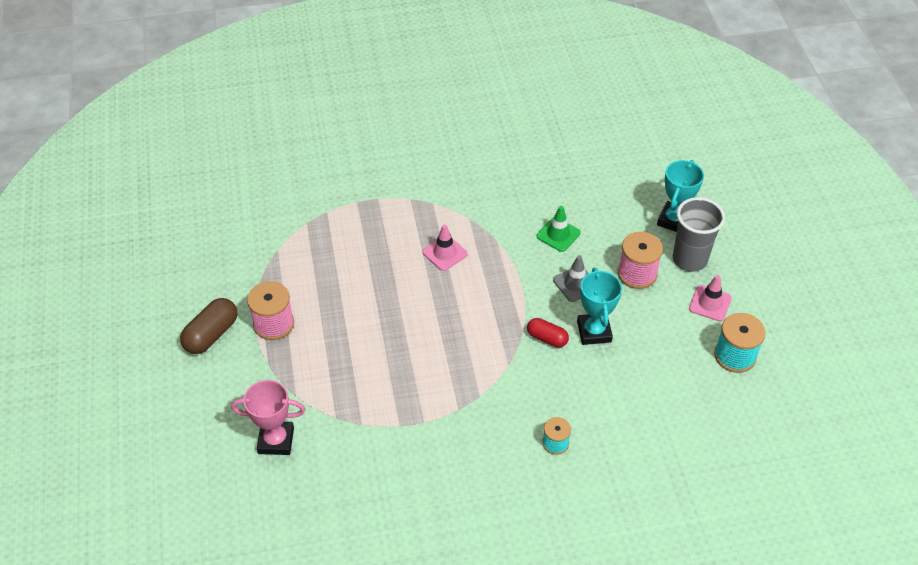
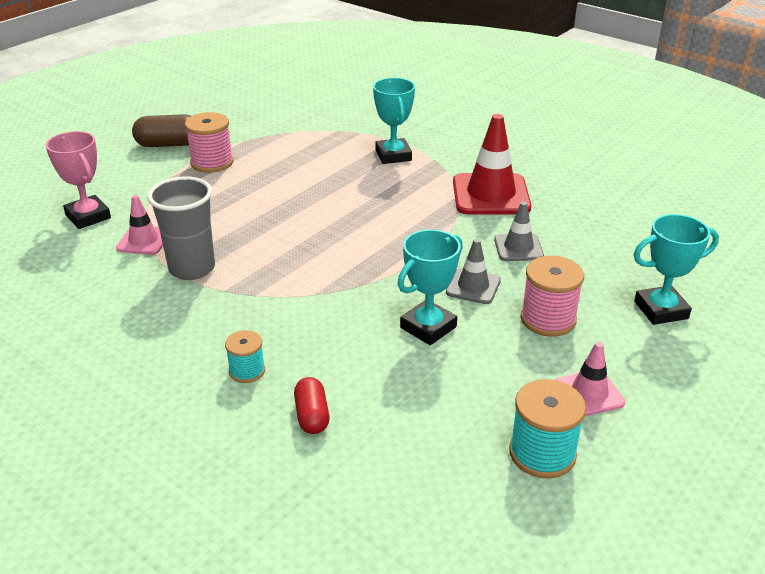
camera: 50 degrees right, 15 degrees down
pink traffic cone [422,224,468,271] -> pink traffic cone moved to [116,195,163,255]
red capsule [527,318,569,348] -> red capsule moved to [294,377,329,434]
green traffic cone [537,206,581,252] -> grey traffic cone [494,202,544,261]
grey cup [673,197,725,272] -> grey cup moved to [147,176,215,280]
none -> turquoise trophy [373,78,415,164]
none -> red traffic cone [453,114,531,214]

